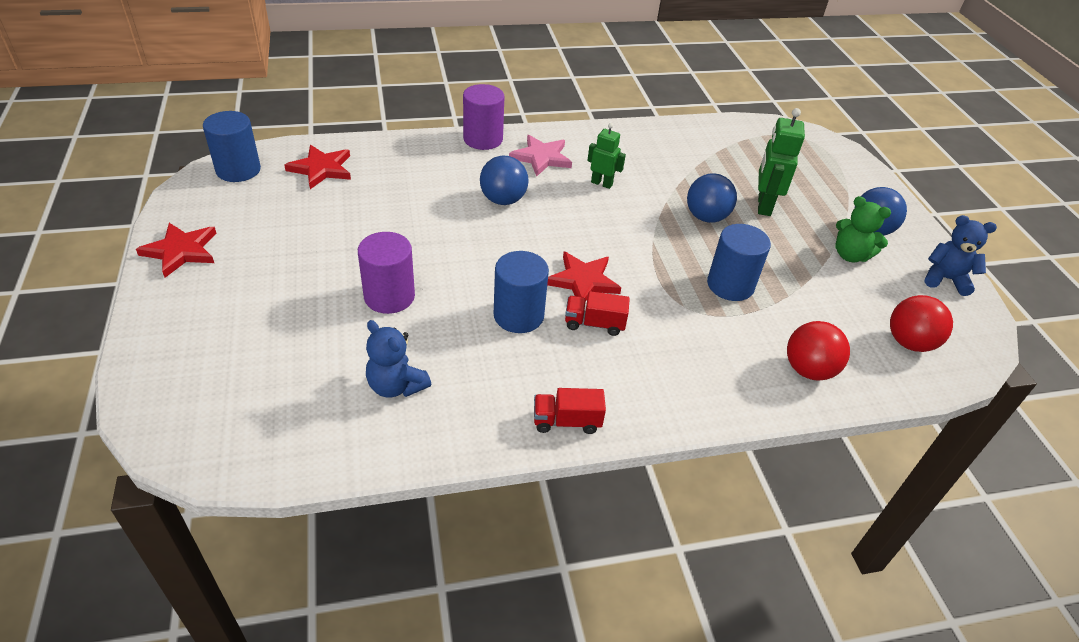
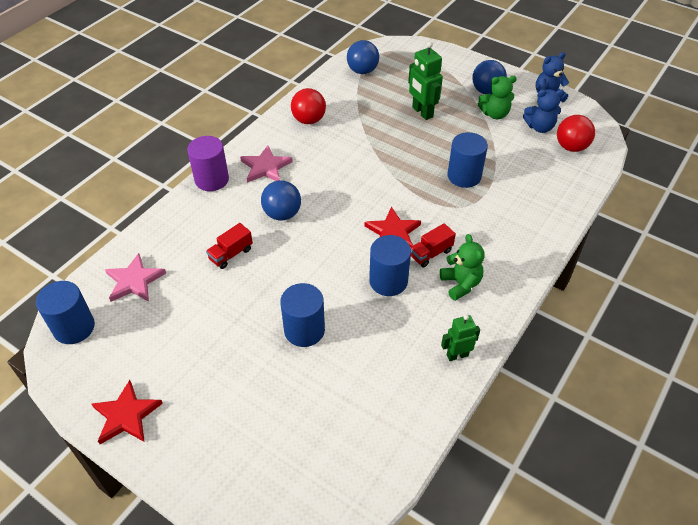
camera: 40 degrees left, 5 degrees up
red star [284,145,351,189] -> pink star [105,253,166,302]
purple cylinder [358,232,415,314] -> blue cylinder [280,283,325,347]
blue teddy bear [366,320,431,398] -> blue teddy bear moved to [523,89,564,133]
red truck [534,388,606,434] -> red truck moved to [206,223,253,269]
green robot [587,123,626,189] -> green robot moved to [441,315,480,361]
blue ball [687,173,737,223] -> blue ball moved to [347,40,379,74]
red ball [787,321,850,381] -> red ball moved to [291,88,326,124]
none -> green teddy bear [440,234,484,301]

